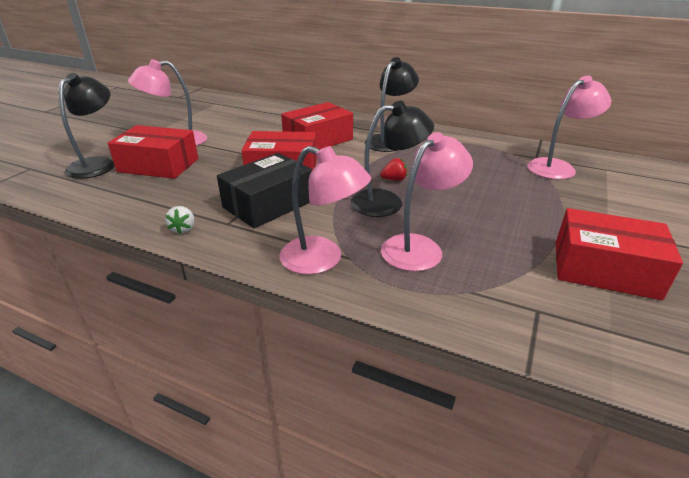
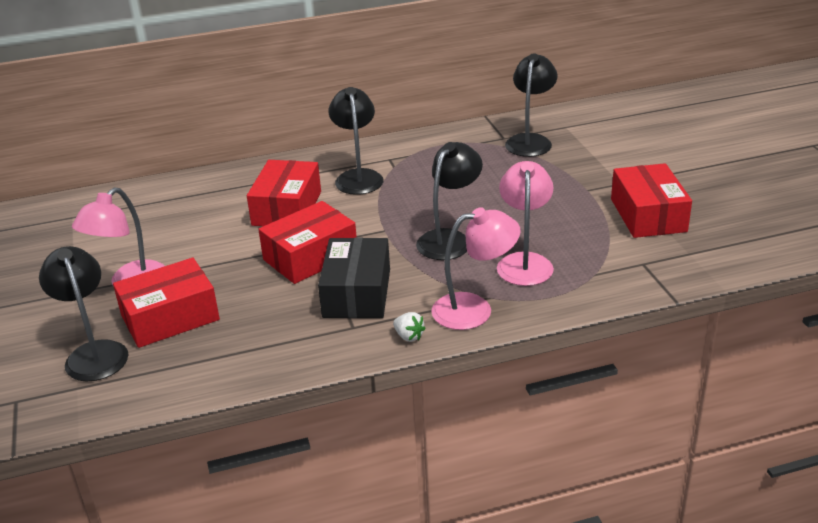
camera: 40 degrees left, 0 degrees up
white strawberry [165,206,194,234] -> white strawberry moved to [393,312,426,342]
red strawberry [380,158,407,181] -> none
pink lamp [527,76,611,180] -> black lamp [505,53,558,157]
red box [556,208,683,300] -> red box turned 75 degrees counterclockwise [611,163,692,238]

